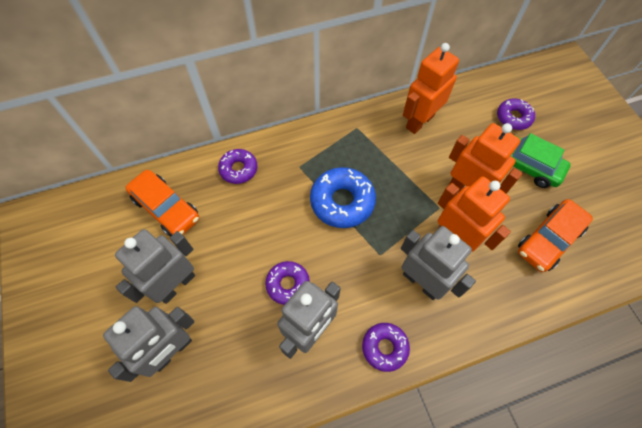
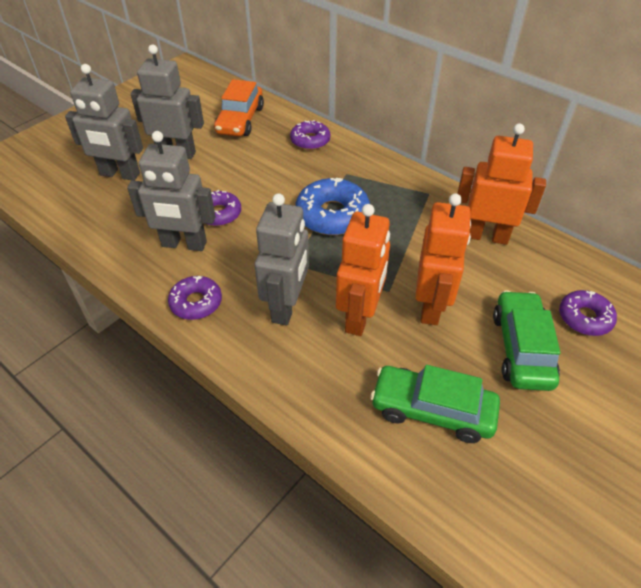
camera: 60 degrees right, 15 degrees down
orange car [518,199,593,272] -> green car [370,365,500,443]

